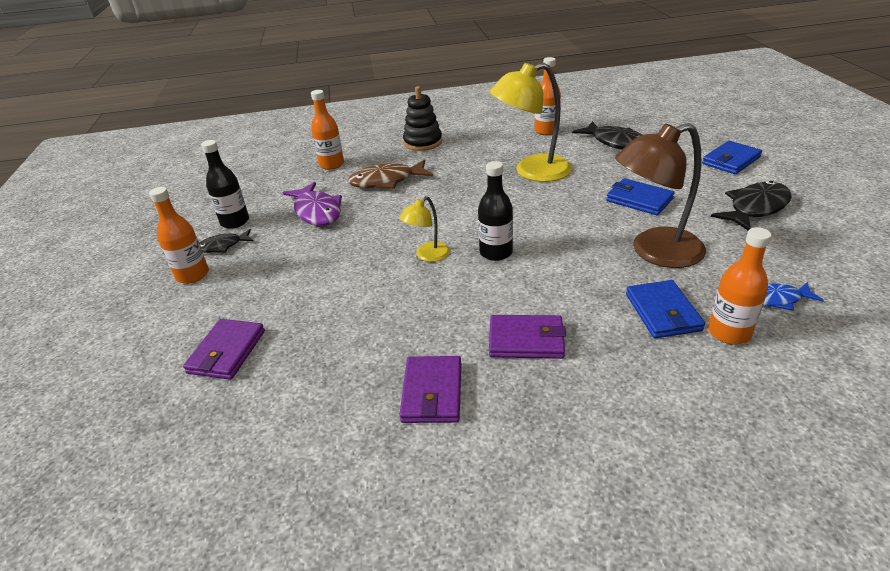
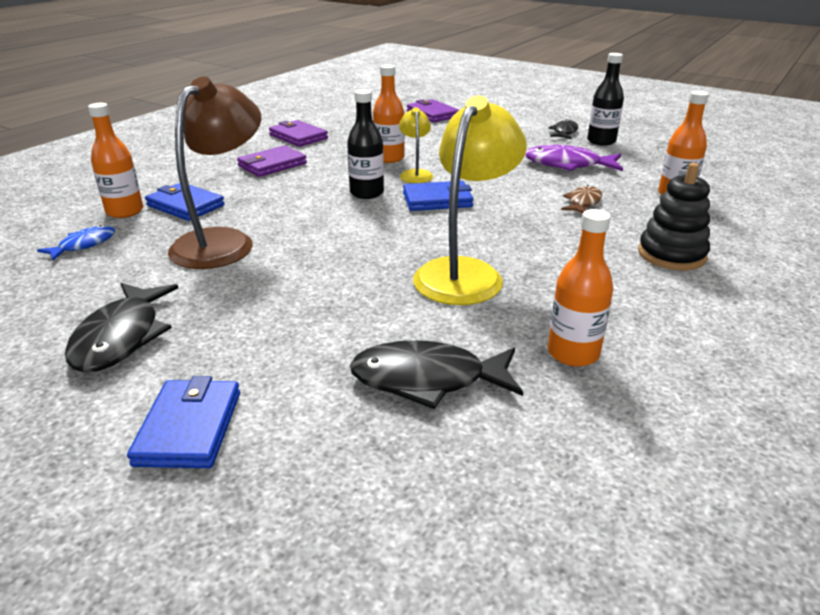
camera: 130 degrees right, 5 degrees down
orange bottle [149,187,209,284] -> orange bottle moved to [373,65,405,163]
brown fish [348,160,433,189] -> brown fish [561,185,602,213], size x0.59
blue wallet [606,178,674,215] -> blue wallet moved to [403,181,473,211]

